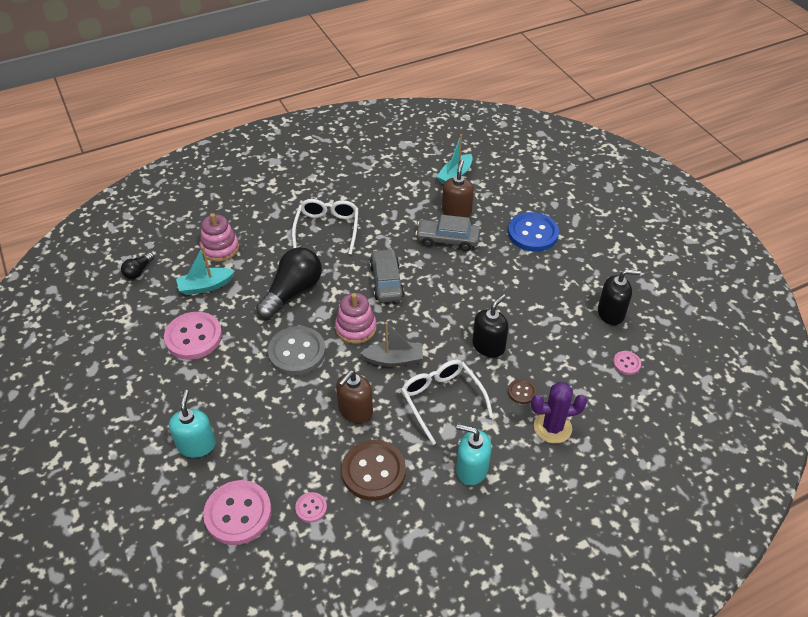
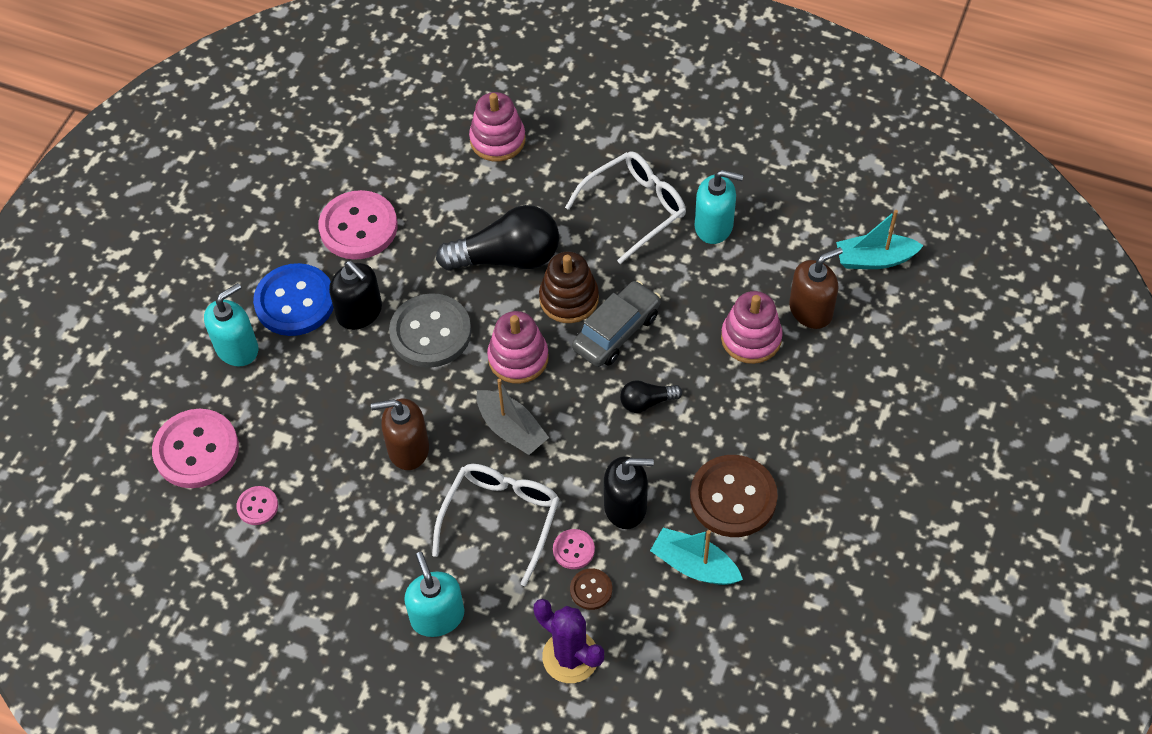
camera: 50 degrees right, 10 degrees up
black light bulb [121,252,154,279] -> black light bulb moved to [620,380,682,413]
turquoise boat [176,246,234,295] -> turquoise boat moved to [650,528,743,585]
brown button [341,440,406,501] -> brown button moved to [690,455,778,537]
grey car [415,215,480,251] -> pink stacking toy [721,291,783,364]
blue button [508,212,559,251] -> blue button moved to [253,263,334,336]
black soap dispenser [598,269,641,325] -> black soap dispenser moved to [329,261,382,330]
pink button [613,351,641,375] -> pink button moved to [553,529,595,569]
none -> brown stacking toy [539,251,599,323]
none -> turquoise soap dispenser [695,170,743,244]

